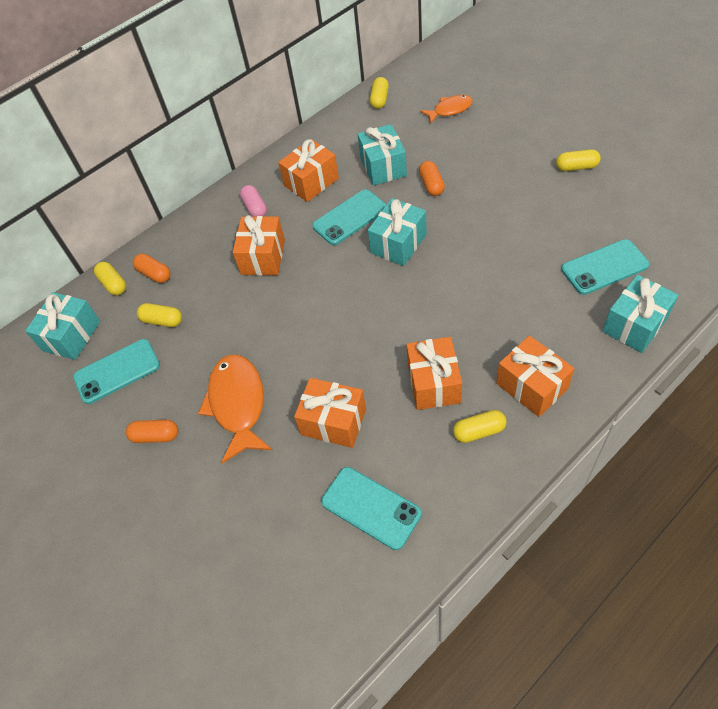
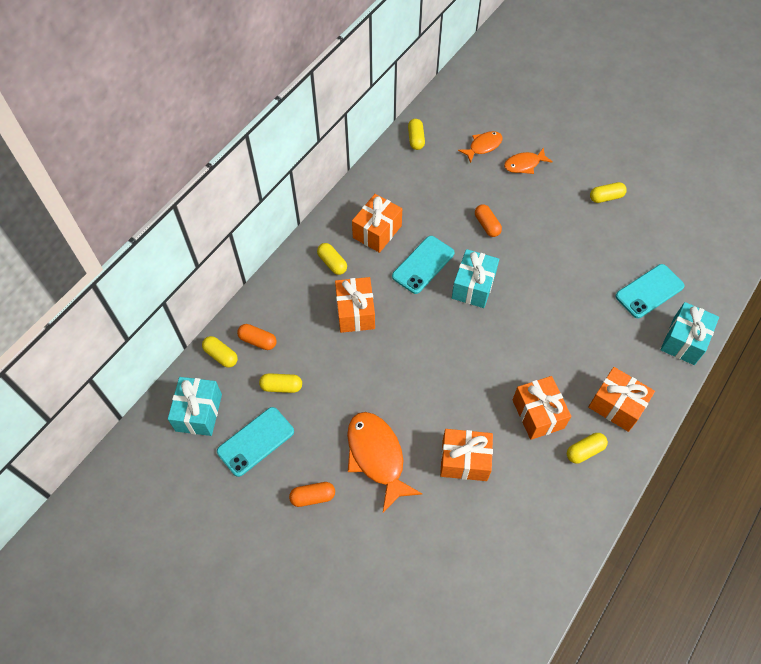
camera: 20 degrees left, 5 degrees up
pink capsule [240,185,267,217] -> yellow capsule [317,243,347,275]
turquoise phone [321,467,422,550] -> none
turquoise gift [358,124,407,186] -> none
none -> orange fish [504,147,553,174]

